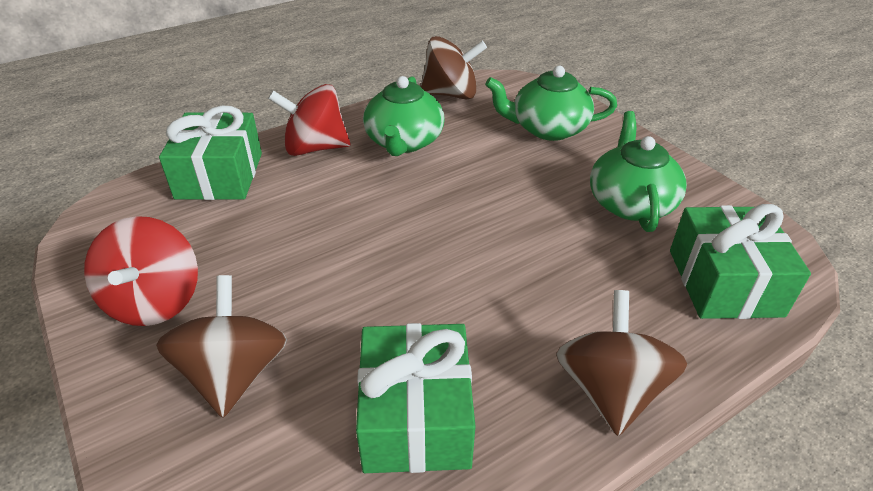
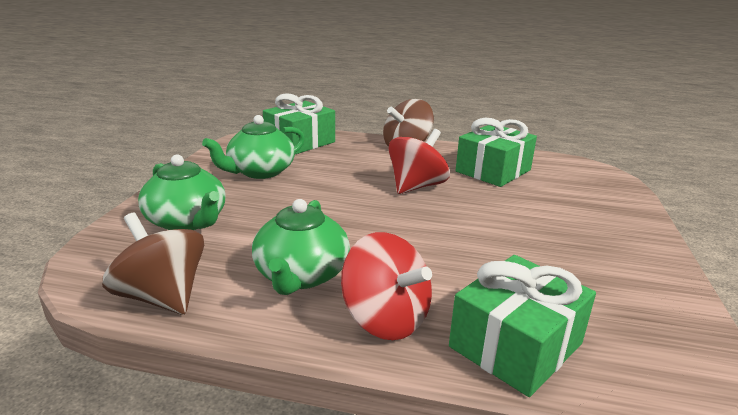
camera: 135 degrees left, 15 degrees down
red spinning top [84,216,198,326] -> red spinning top moved to [388,129,450,194]
brown spinning top [156,275,287,418] -> none
green teapot [363,76,444,156] -> green teapot turned 135 degrees clockwise [252,199,350,295]

